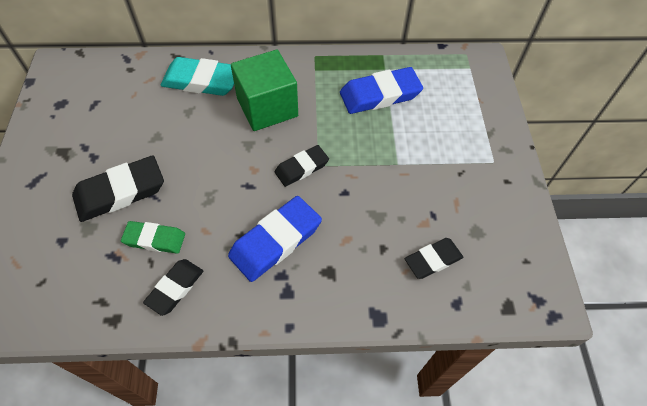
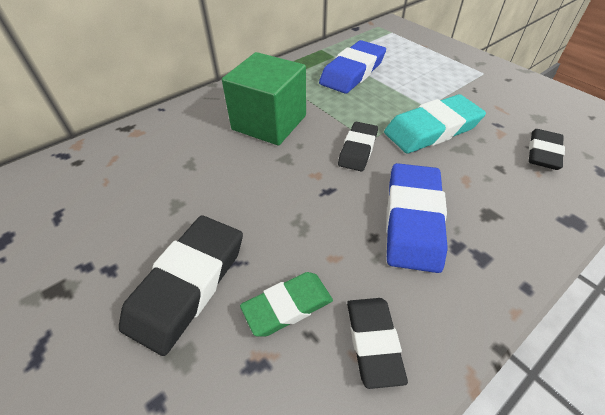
camera: 35 degrees left, 10 degrees down
turquoise eraser [161,57,234,96] -> turquoise eraser moved to [384,94,486,154]

